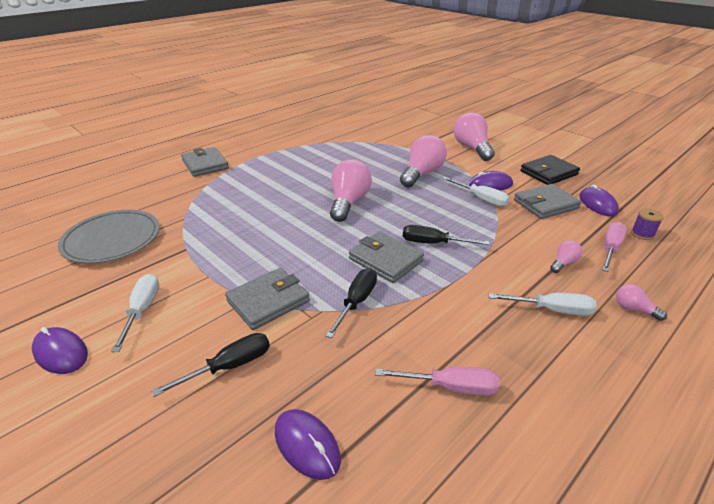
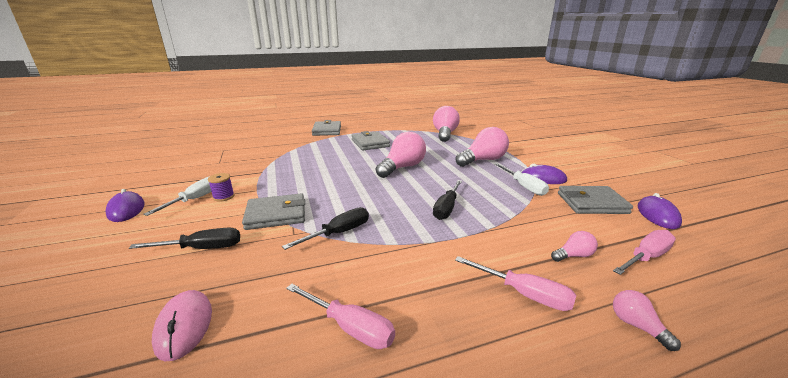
camera: 25 degrees right, 10 degrees down
grey plate [58,210,160,264] -> none
purple mouse [275,409,341,480] -> pink mouse [152,290,212,361]
grey wallet [349,232,424,283] -> grey wallet moved to [351,131,390,151]
black screwdriver [403,225,490,245] -> black screwdriver turned 105 degrees counterclockwise [433,180,462,220]
pink light bulb [454,113,495,161] -> pink light bulb moved to [433,106,460,142]
white screwdriver [489,293,597,316] -> pink screwdriver [455,256,576,311]
black wallet [520,155,580,185] -> none
purple spool [631,209,664,240] -> purple spool moved to [208,173,235,202]

